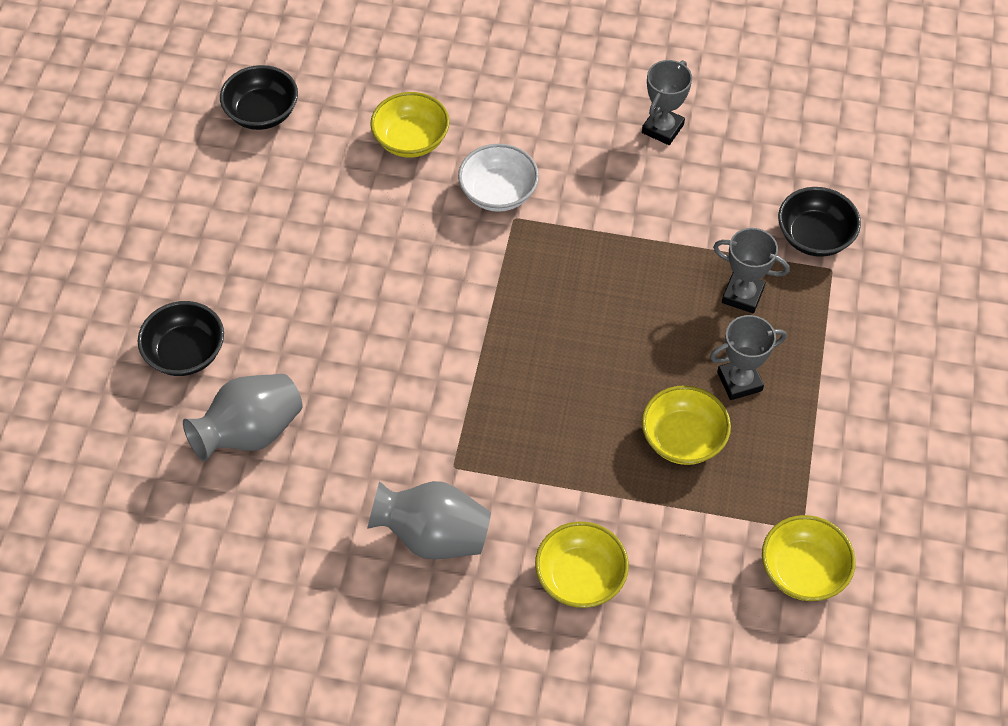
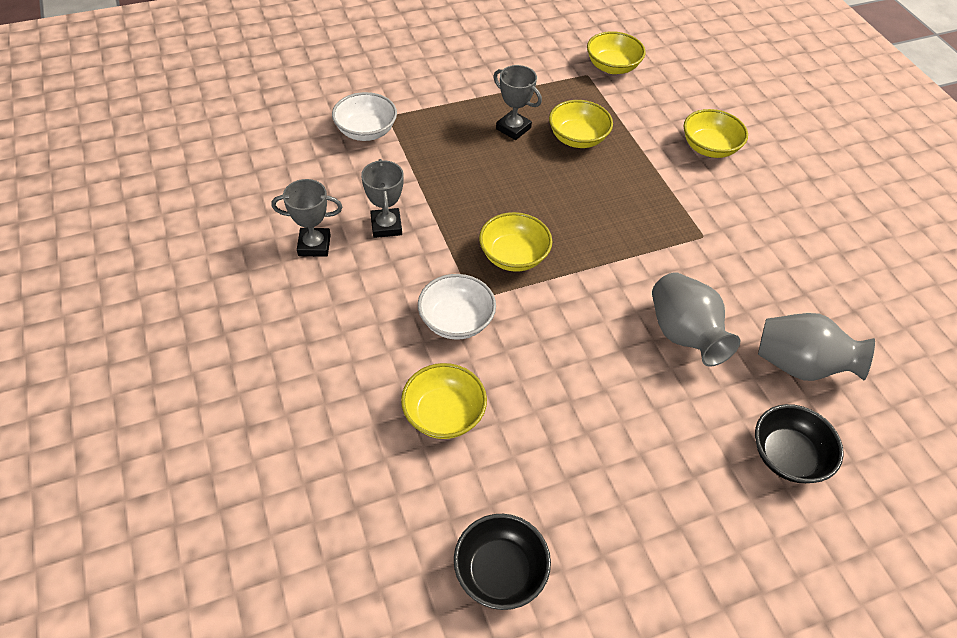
camera: 125 degrees left, 5 degrees down
grey vase [367,481,491,559] -> grey vase moved to [652,272,740,367]
grey trophy [713,228,790,313] -> grey trophy moved to [361,159,404,238]
black bowl [778,187,861,257] -> white bowl [332,92,397,141]
none -> yellow bowl [479,212,552,272]

